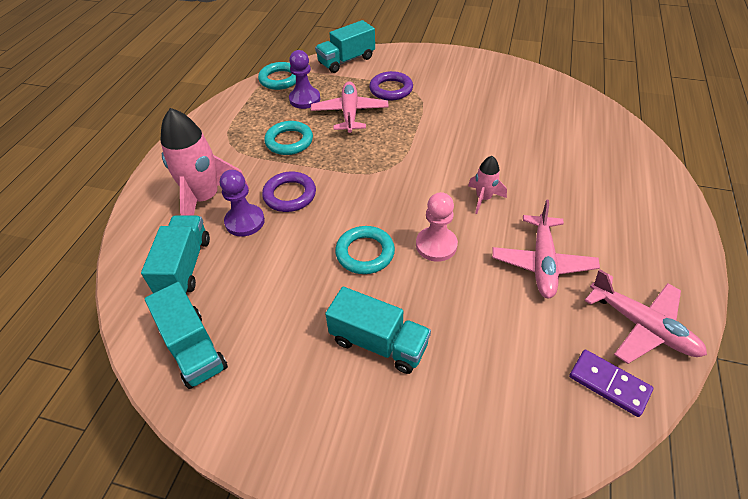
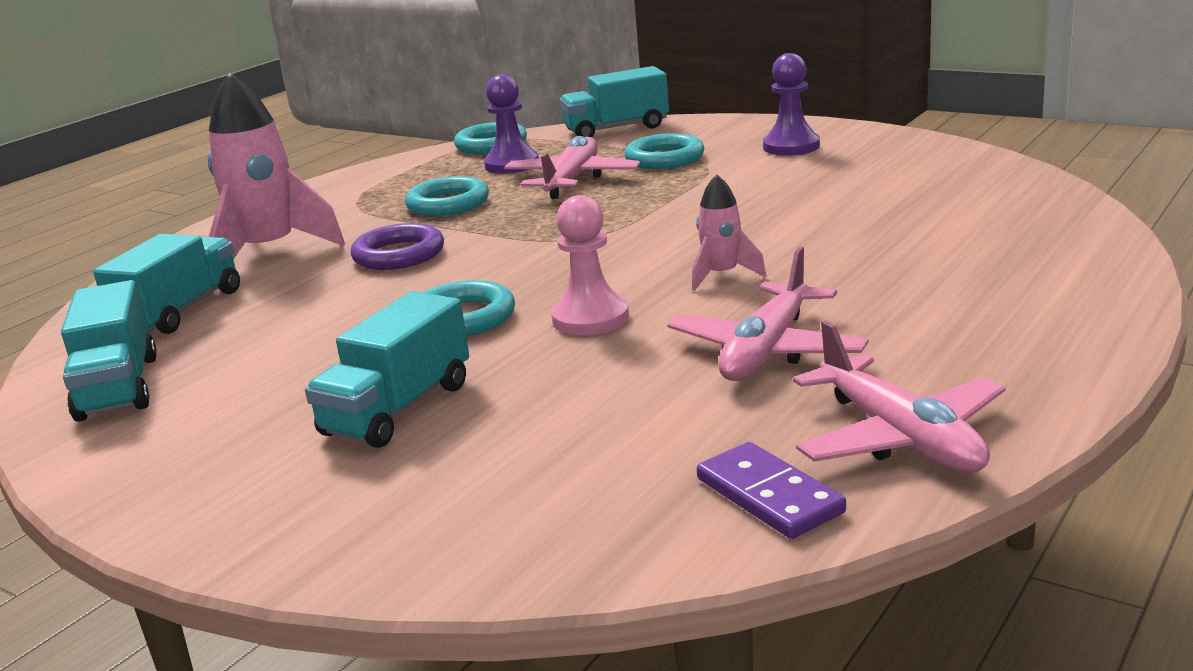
camera: 20 degrees right, 25 degrees down
purple pawn [220,170,265,237] -> purple pawn moved to [763,53,820,156]
turquoise truck [325,287,431,374] -> turquoise truck turned 75 degrees clockwise [305,291,469,448]
purple ring [369,71,413,101] -> turquoise ring [625,133,704,169]

